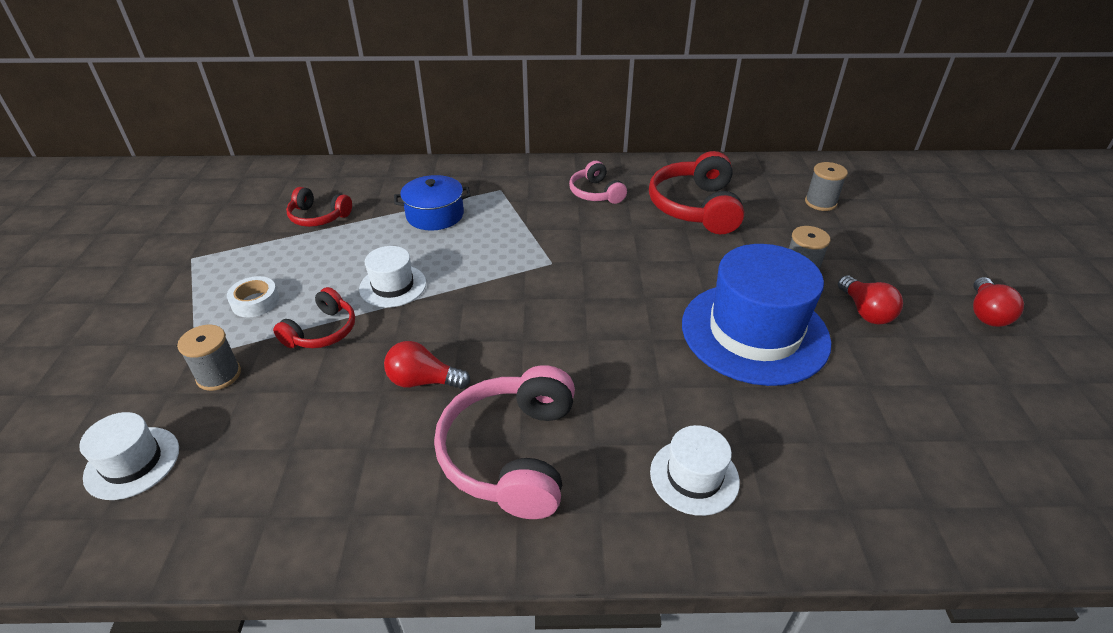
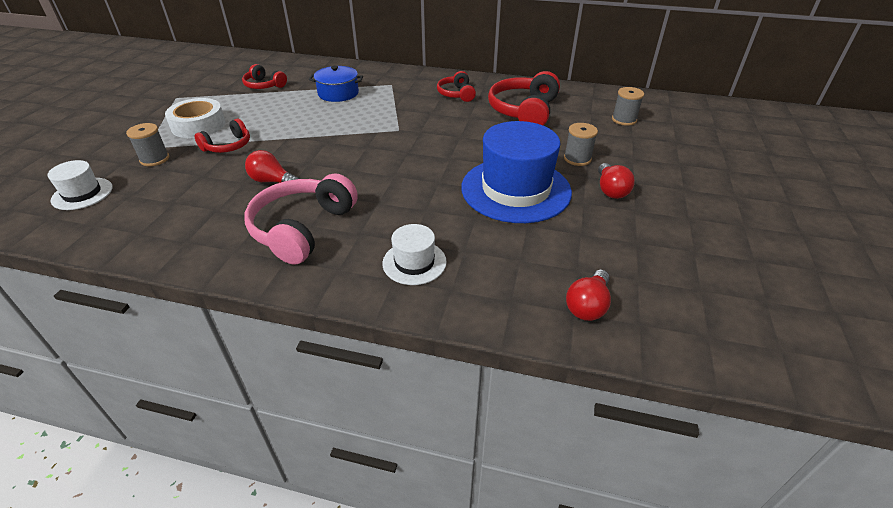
camera: 15 degrees right, 0 degrees up
white tape [227,276,279,317] -> white tape [165,98,226,138], size x1.70
white hat [359,246,426,308] -> none
pink headphones [569,161,627,204] -> red headphones [437,71,476,102]
red light bulb [973,277,1024,327] -> red light bulb moved to [566,270,611,321]

